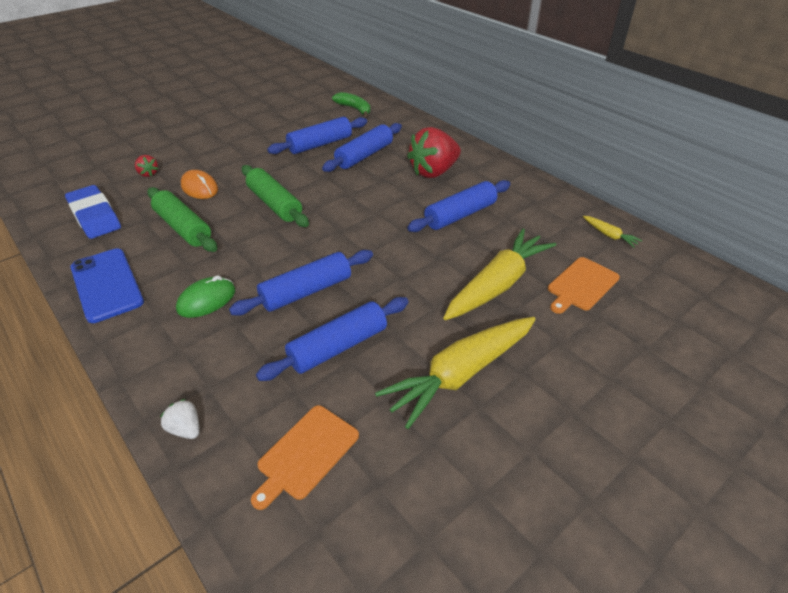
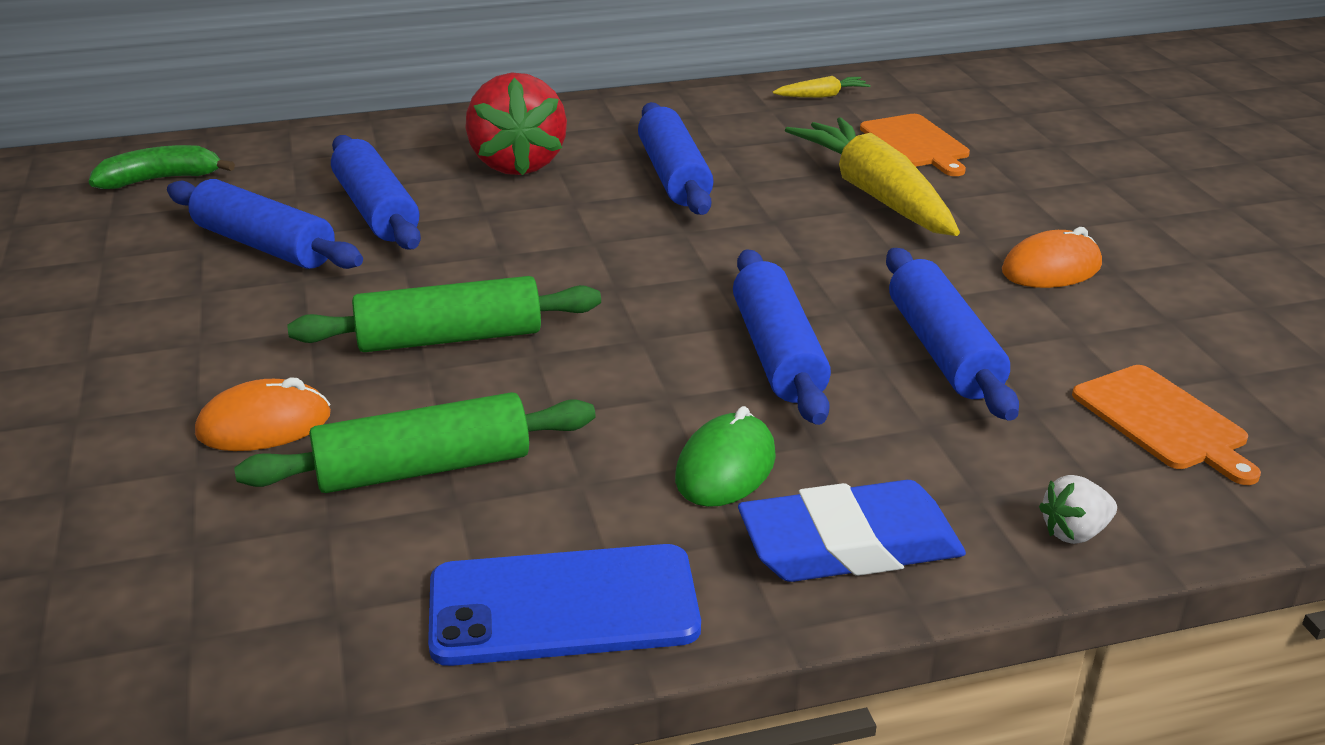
camera: 65 degrees left, 10 degrees down
blue eraser [65,185,121,239] -> blue eraser moved to [738,480,966,582]
red strawberry [135,155,158,177] -> none
green mouse [176,275,235,318] -> green mouse turned 45 degrees clockwise [675,406,776,507]
blue rolling pin [267,117,367,154] -> blue rolling pin turned 45 degrees counterclockwise [167,179,363,269]
yellow carrot [375,317,536,429] -> orange mouse [1002,227,1102,288]

